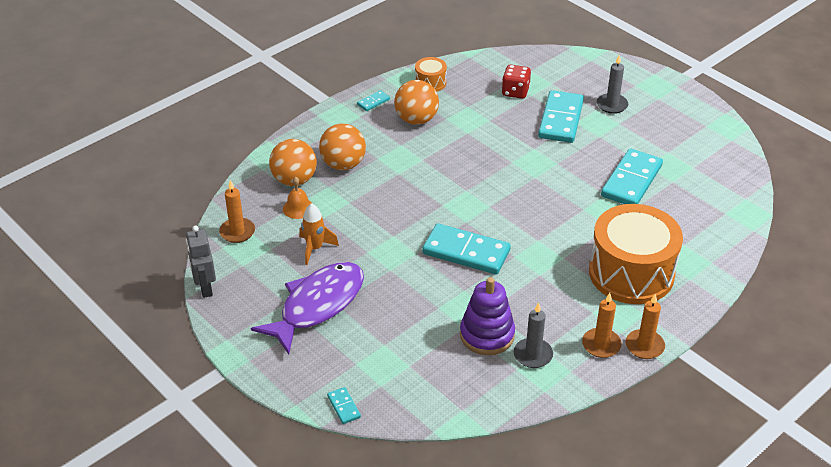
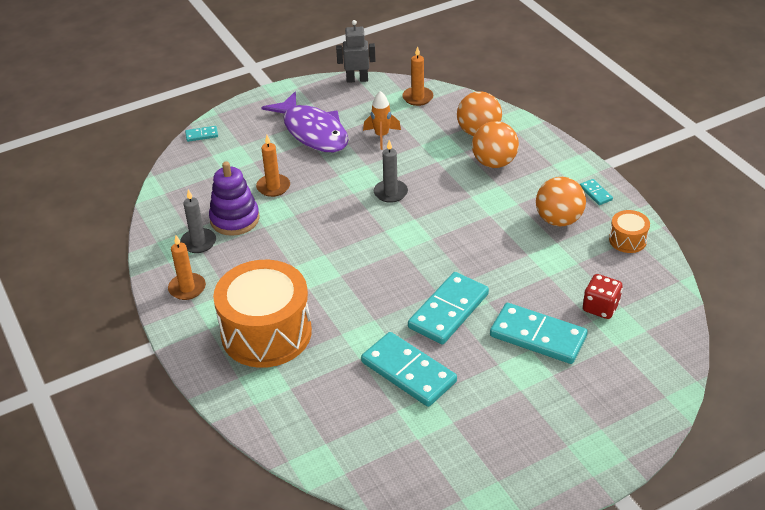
camera: 105 degrees right, 0 degrees up
orange bell [283,177,313,219] -> none
turquoise domino [422,223,511,274] -> turquoise domino moved to [408,272,489,344]
grey candle [597,55,628,114] -> grey candle moved to [374,140,408,203]
orange candle [626,294,665,359] -> orange candle moved to [256,135,290,197]

